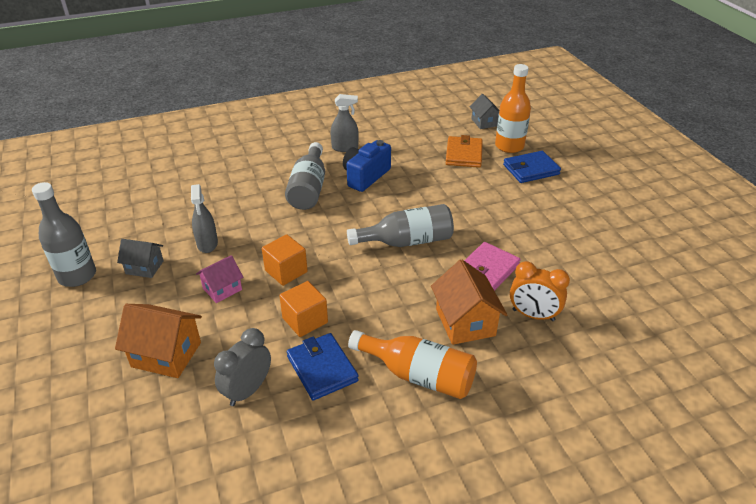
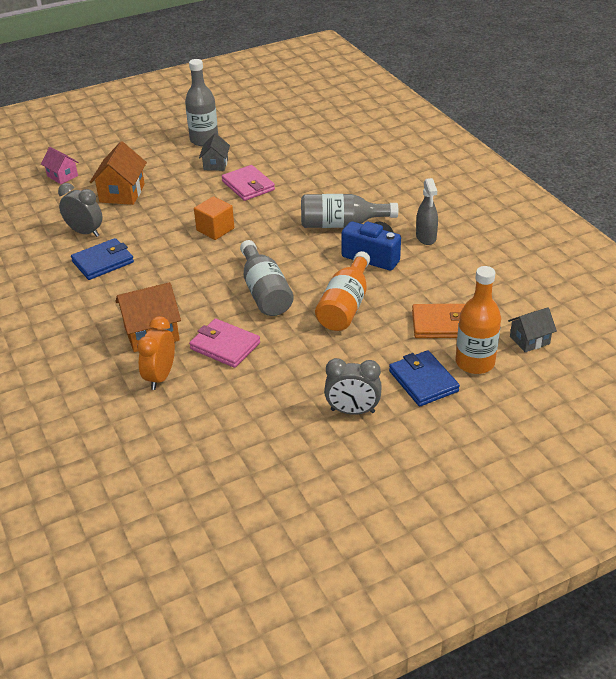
camera: 85 degrees right, 0 degrees up
grey spray bottle [191,184,218,253] -> pink wallet [222,165,275,201]
pink house [196,255,243,303] -> pink house moved to [41,147,79,184]
orange cube [279,281,328,337] -> none
orange bottle [348,330,477,399] -> orange bottle moved to [315,251,370,331]
none -> grey clock [324,358,382,415]

